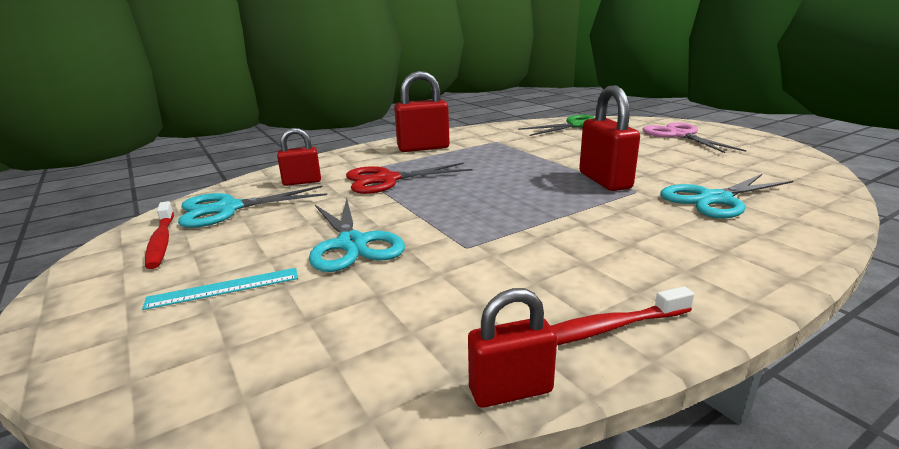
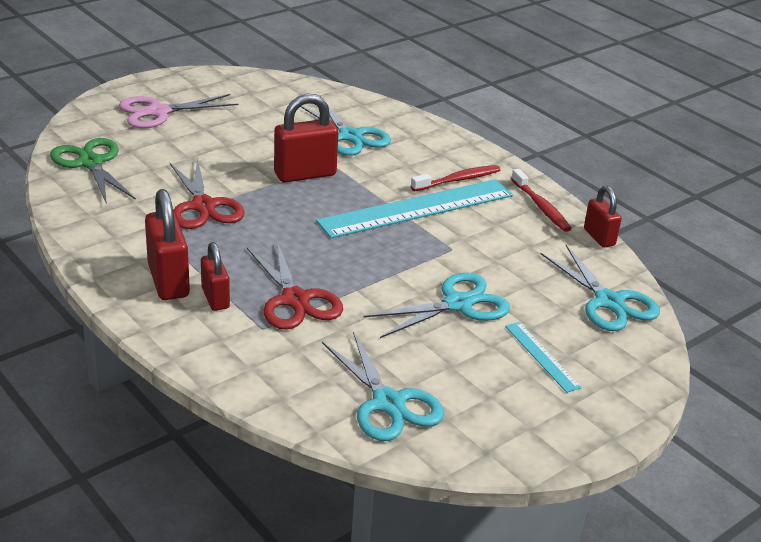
camera: 100 degrees left, 10 degrees up
red toothbrush [145,201,174,269] -> red toothbrush moved to [411,165,500,191]
red padlock [277,128,321,186] -> red padlock moved to [201,242,230,311]
none -> red scissors [169,158,245,229]
none -> turquoise ruler [316,179,513,238]
none -> turquoise scissors [540,245,660,331]

